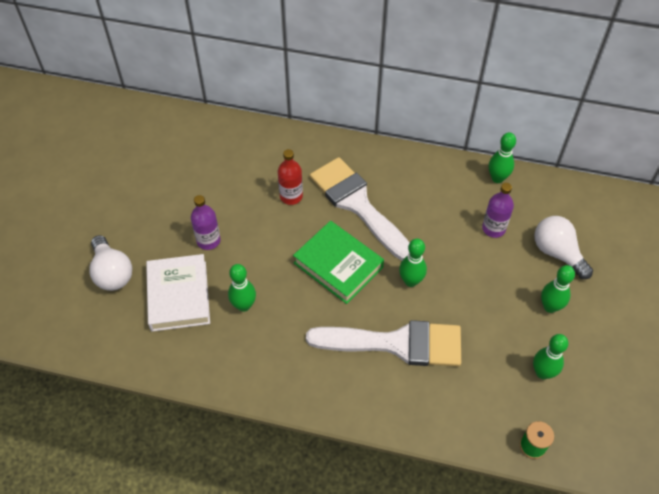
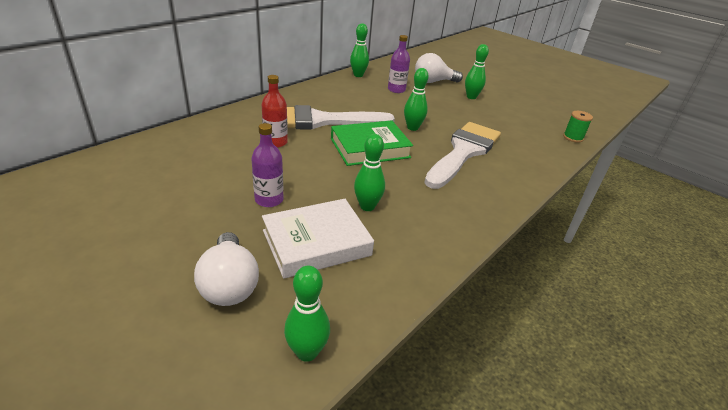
camera: 65 degrees left, 20 degrees down
white light bulb [89,235,132,291] -> white light bulb turned 75 degrees clockwise [194,232,259,306]
white book [146,254,210,332] -> white book turned 45 degrees counterclockwise [262,199,374,279]
green bowling pin [533,334,568,379] -> green bowling pin moved to [284,266,330,362]

